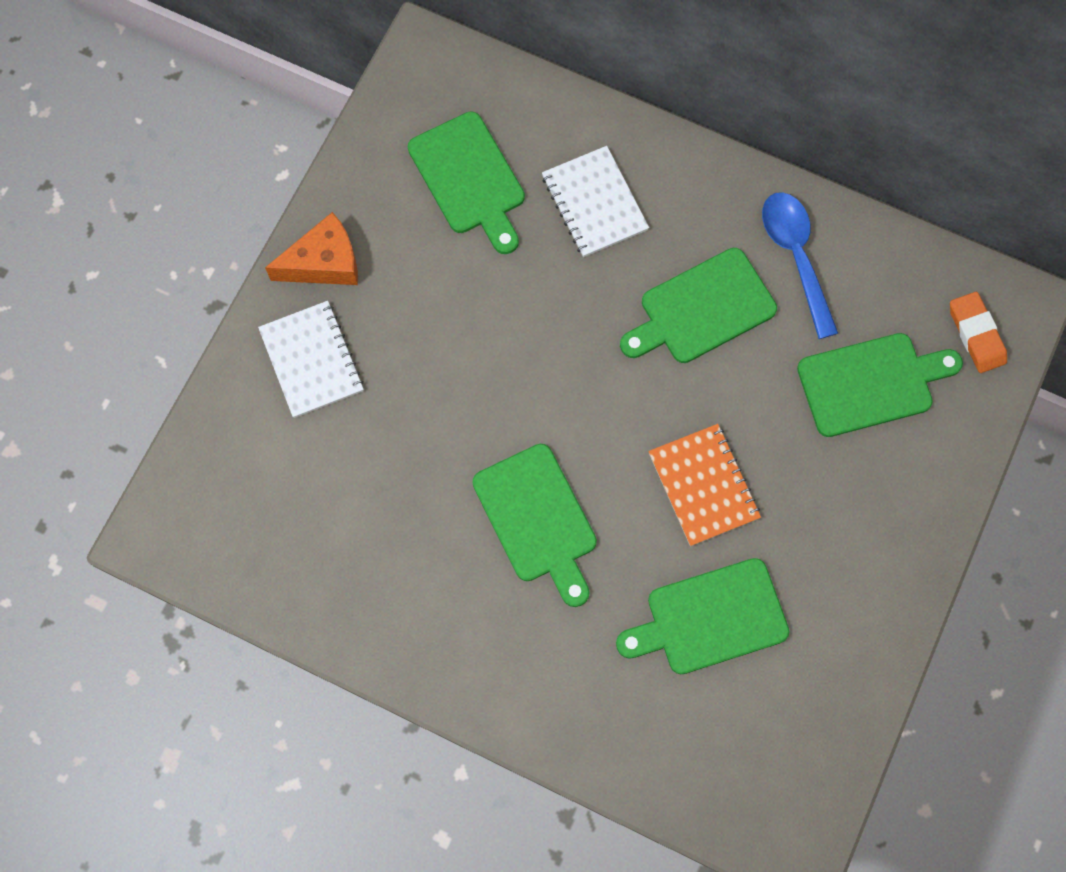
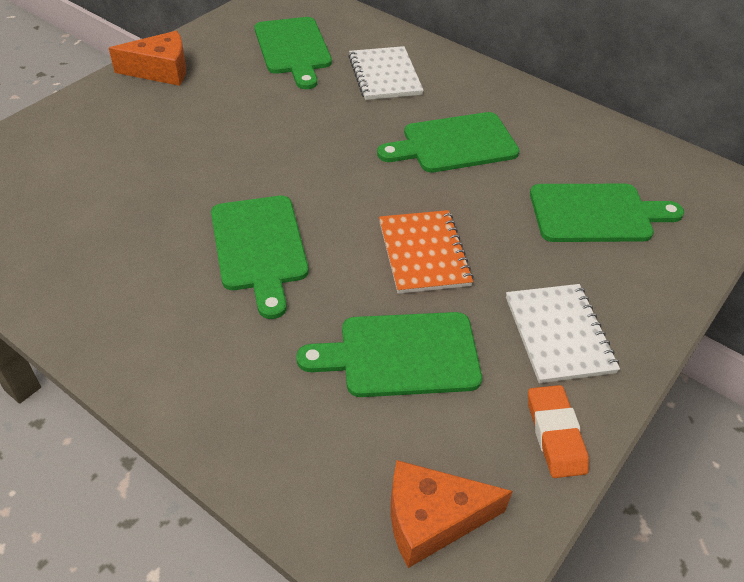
camera: 10 degrees right, 25 degrees down
white notebook [258,301,364,418] -> white notebook moved to [506,284,620,383]
blue spoon [762,192,838,339] -> none
orange eraser [950,292,1007,373] -> orange eraser moved to [528,385,589,478]
none -> orange cheese [391,460,513,568]

